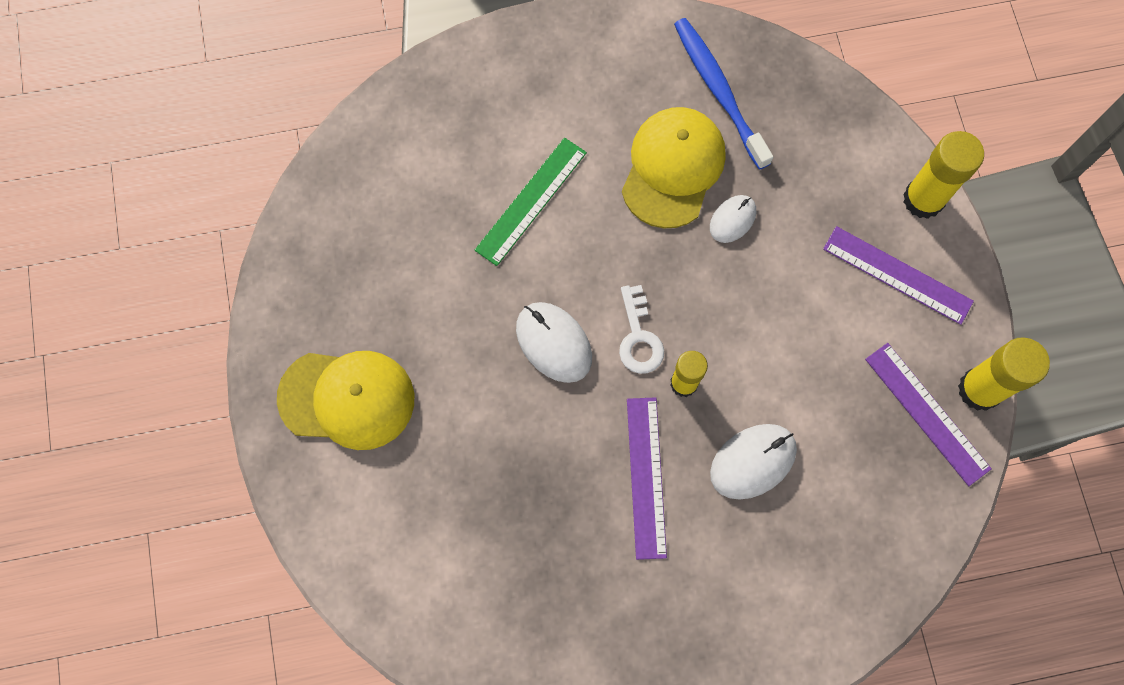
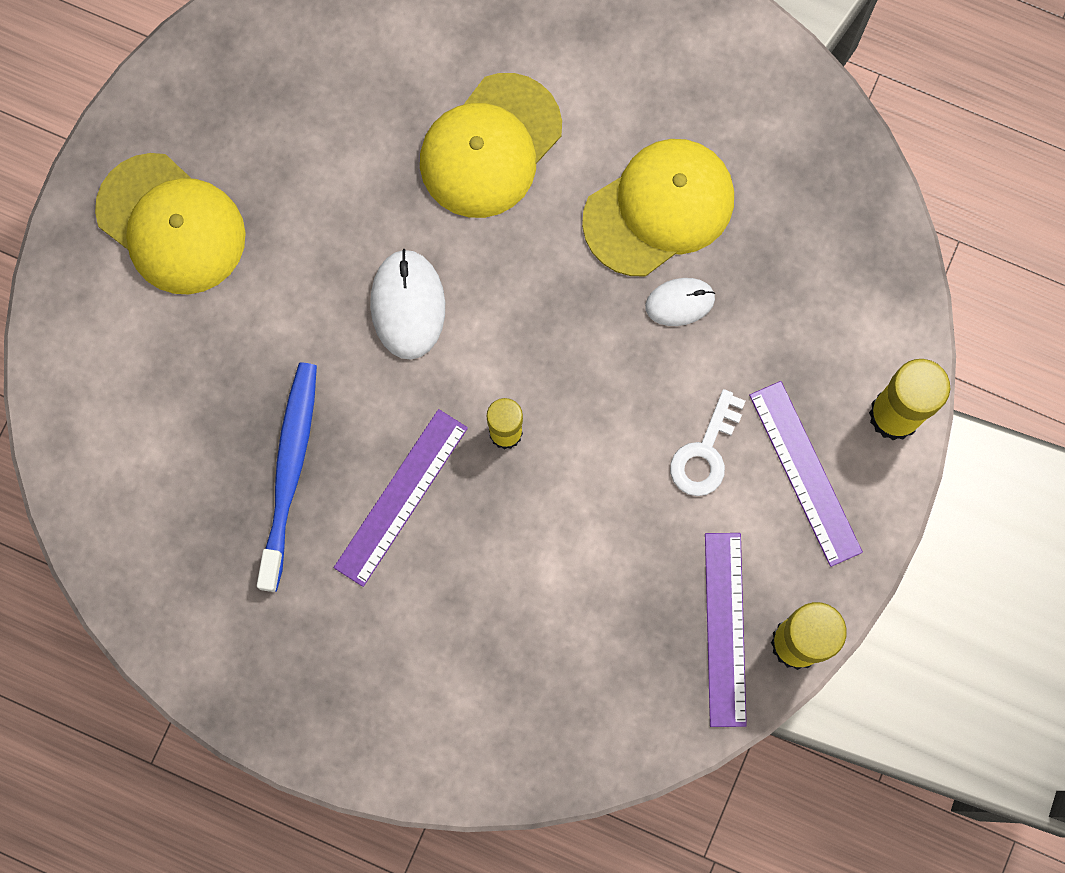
camera: 35 degrees right, 5 degrees up
green ruler [475,138,587,266] -> yellow cap [420,73,562,218]
white key [619,285,664,374] -> white key moved to [670,389,745,496]
blue toothbrush [674,18,773,170] -> blue toothbrush moved to [257,363,317,592]
white mouse [710,424,797,500] -> none

